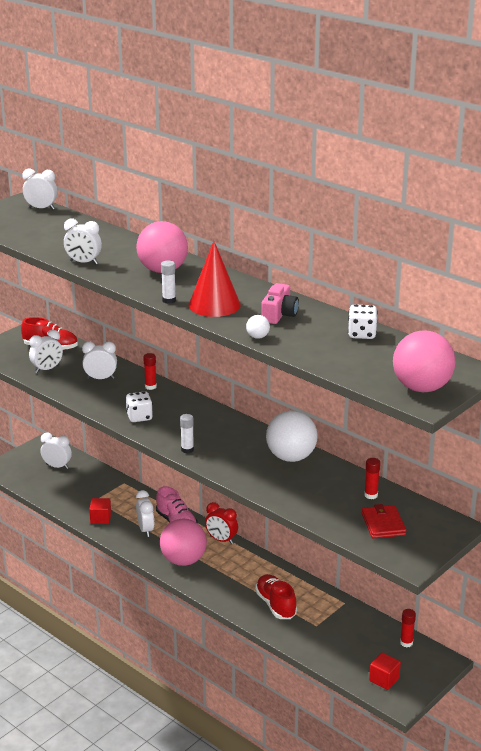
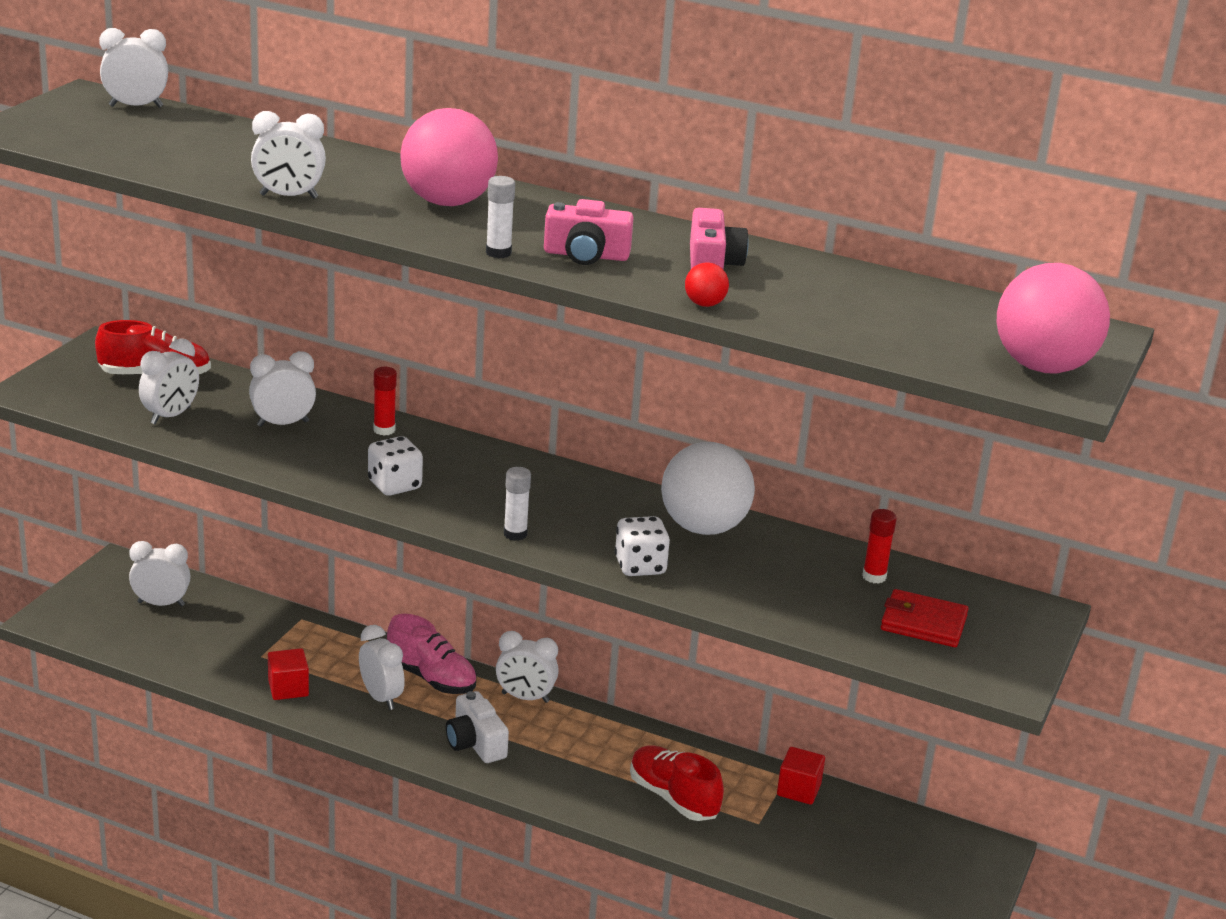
camera: 20 degrees left, 0 degrees up
pink ball [160,519,207,566] -> white camera [446,691,509,763]
red cone [189,241,241,317] -> pink camera [544,199,634,265]
red clock [205,502,238,544] -> white clock [496,631,559,703]
white ball [246,315,270,339] -> red ball [685,262,729,307]
white dice [348,304,378,339] -> white dice moved to [614,516,670,576]
red wallet [362,504,406,539] -> red wallet turned 45 degrees counterclockwise [881,589,969,647]
red cube [369,653,401,690] -> red cube moved to [777,747,825,805]
red glue stick [400,609,416,647] -> none

